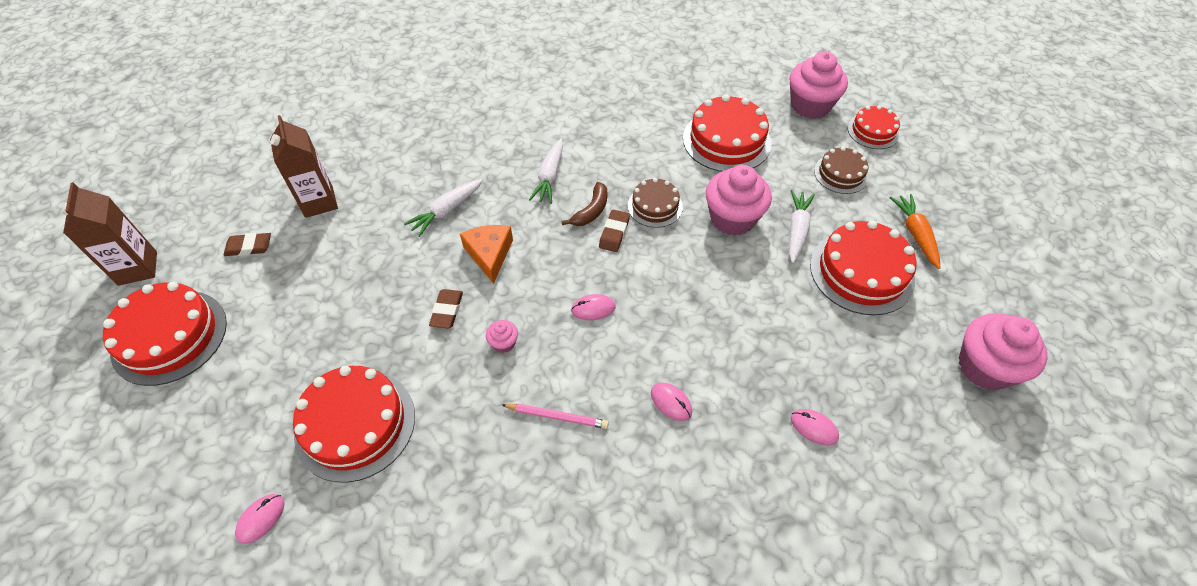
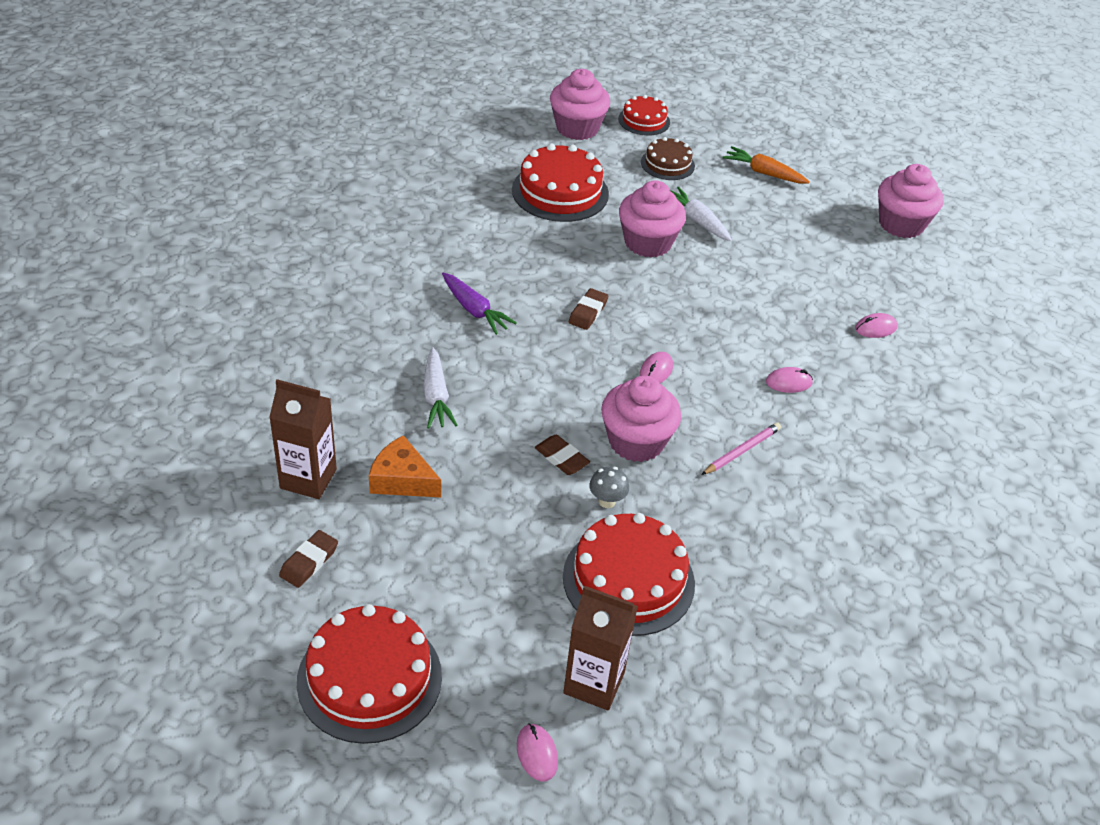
camera: 55 degrees left, 10 degrees down
brown carton [62,182,157,286] -> brown carton moved to [563,586,638,710]
pink mouse [235,494,284,544] -> pink mouse moved to [517,723,558,782]
orange cheese [460,225,513,284] -> orange cheese moved to [369,435,441,498]
pink cupcake [486,320,518,353] -> pink cupcake [601,376,681,462], size x2.26
white carrot [529,138,563,204] -> purple carrot [442,273,517,335]
brown banana [561,182,607,226] -> none
brown eraser [599,210,630,252] -> brown eraser turned 60 degrees clockwise [569,288,608,330]
brown cake [628,178,683,228] -> none
red cake [810,220,916,315] -> none
none -> grey mushroom [589,467,629,508]

